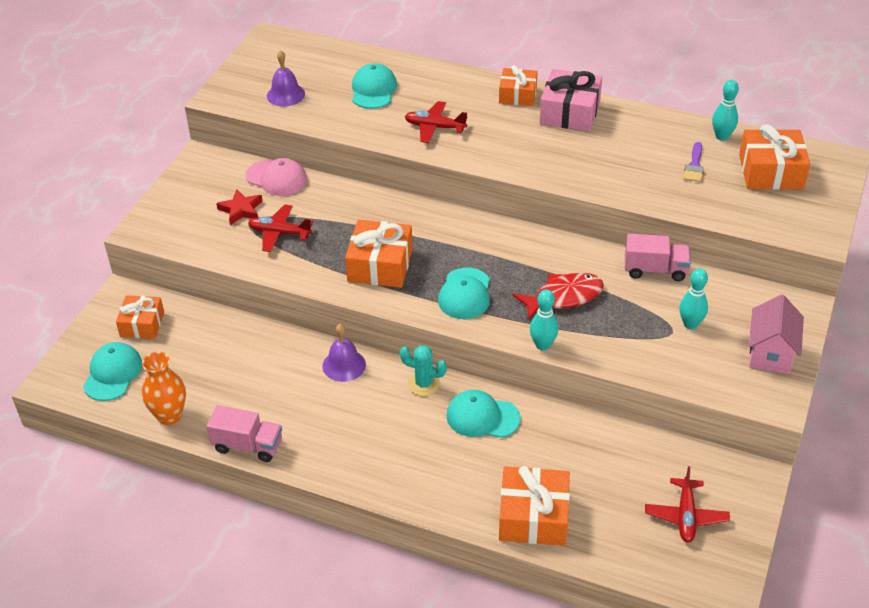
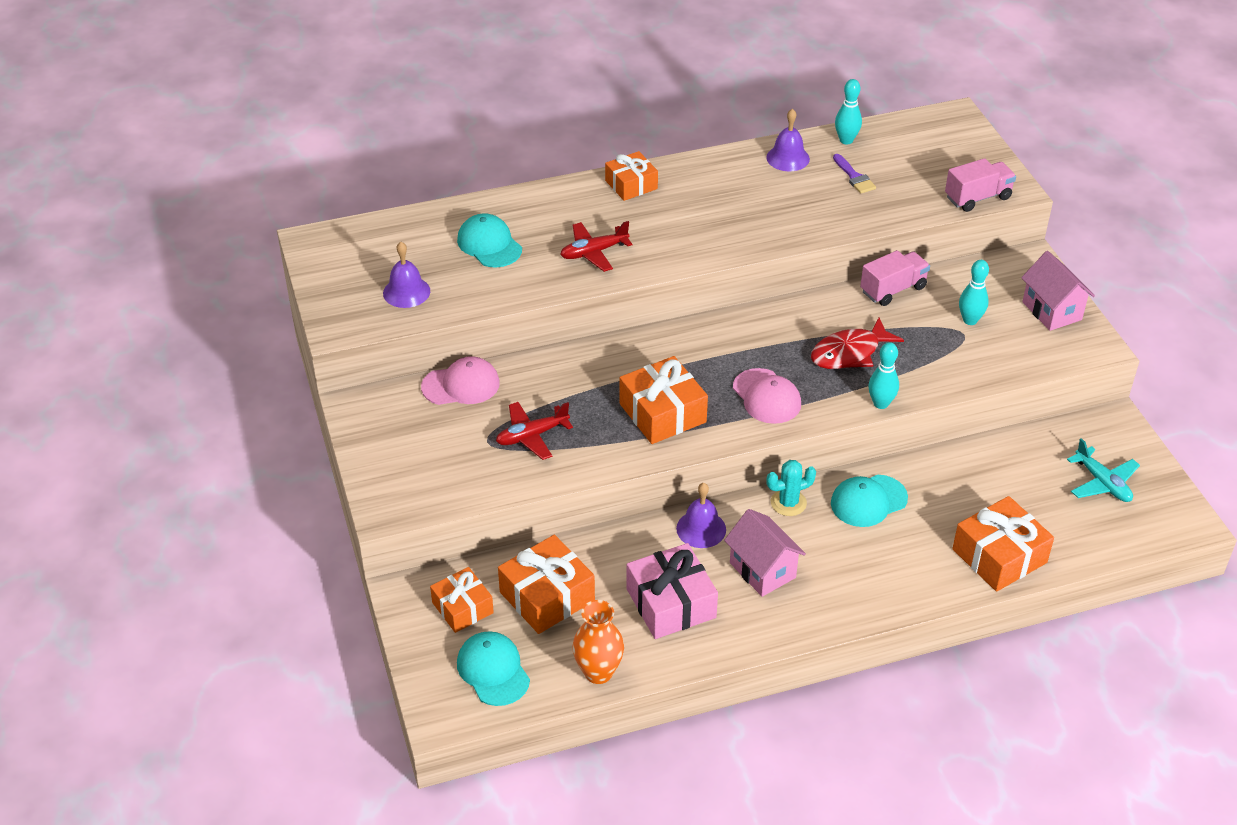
camera: 40 degrees left, 0 degrees up
pink truck [207,405,282,462] -> pink truck moved to [945,158,1016,212]
red star [216,189,263,225] -> none
turquoise cap [438,268,490,319] -> pink cap [733,368,801,424]
red fish [513,273,604,320] -> red fish turned 150 degrees counterclockwise [811,318,904,369]
pink gift [540,69,602,132] -> pink gift moved to [626,543,718,639]
red plane [645,466,730,543] -> turquoise plane [1067,438,1140,502]
orange gift [739,124,810,190] -> orange gift moved to [498,535,595,634]
none -> pink house [724,509,806,597]
none -> purple bell [766,109,810,171]

